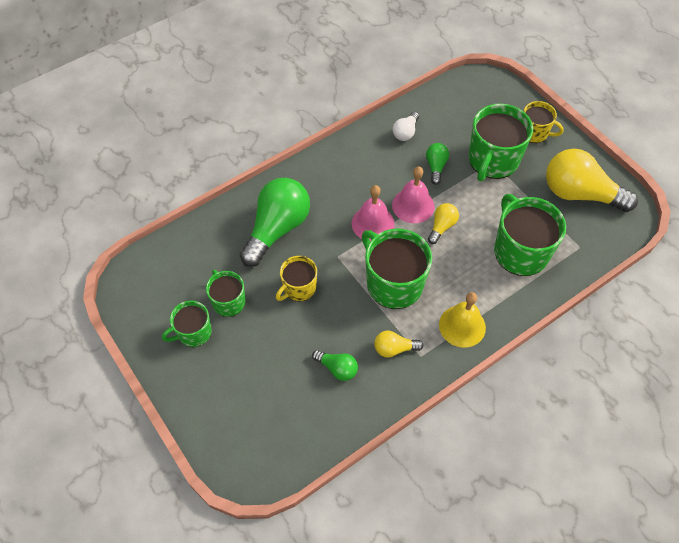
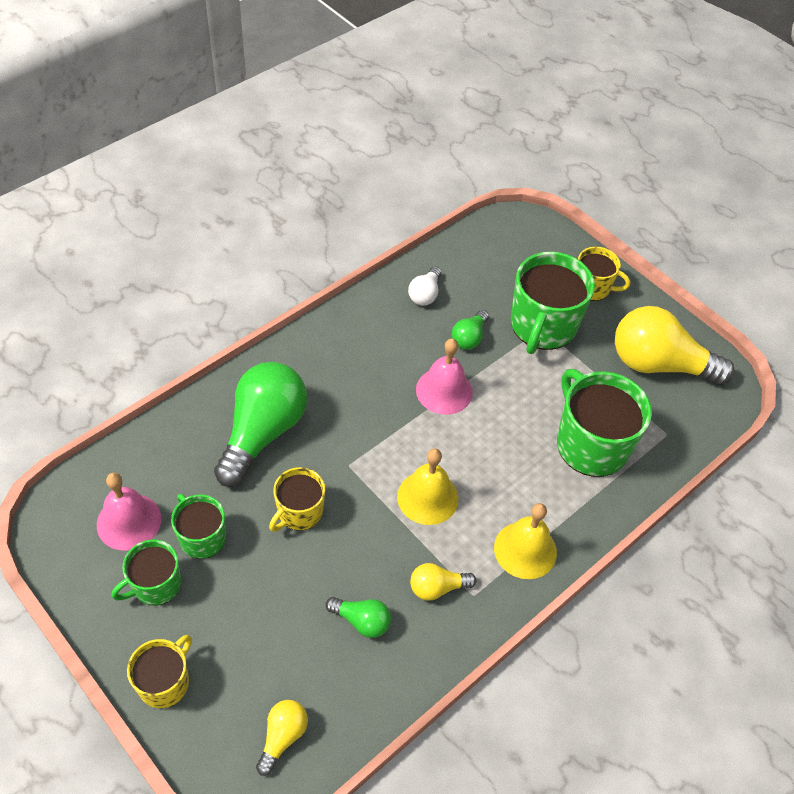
camera: 10 degrees left, 5 degrees down
pink bell [352,185,395,241] -> pink bell moved to [97,473,161,551]
green mug [362,229,432,309] -> yellow bell [397,448,458,525]
green light bulb [426,143,449,185] -> green light bulb turned 150 degrees counterclockwise [452,310,489,350]
yellow light bulb [428,203,459,244] -> yellow light bulb moved to [256,700,308,776]
none -> yellow mug [127,635,192,708]

